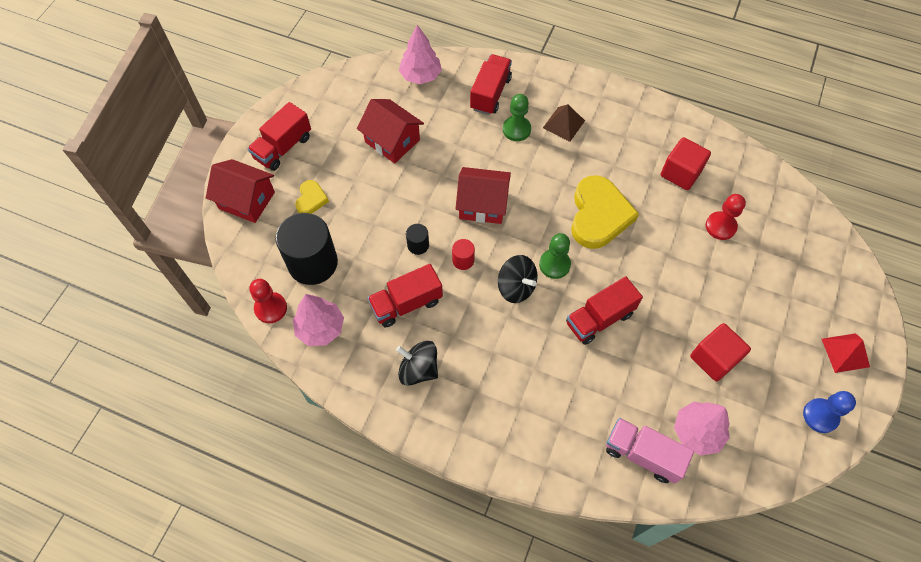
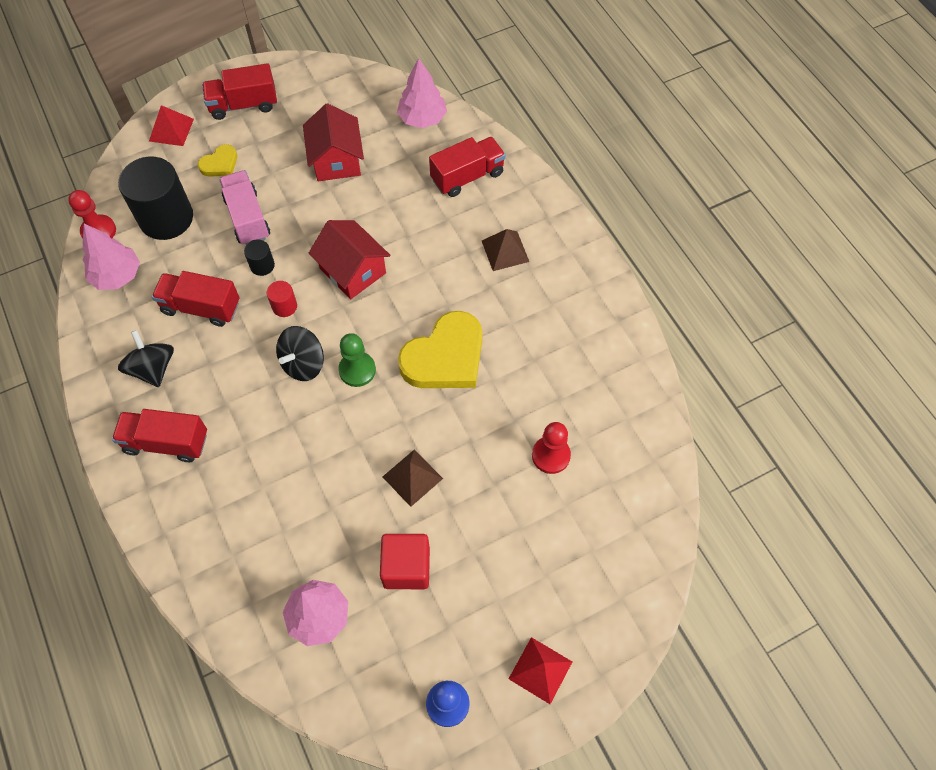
camera: 40 degrees right, 0 degrees up
red house [206,159,275,223] -> red pyramid [149,105,194,146]
black spinning top [498,255,537,303] -> black spinning top turned 45 degrees clockwise [276,326,324,381]
green pawn [503,94,531,141] -> none
red truck [566,276,643,345] -> red truck moved to [112,409,207,462]
pink truck [606,418,694,484] -> pink truck moved to [219,170,270,245]
red cube [661,137,711,190] -> none
none -> brown pyramid [383,449,443,507]

